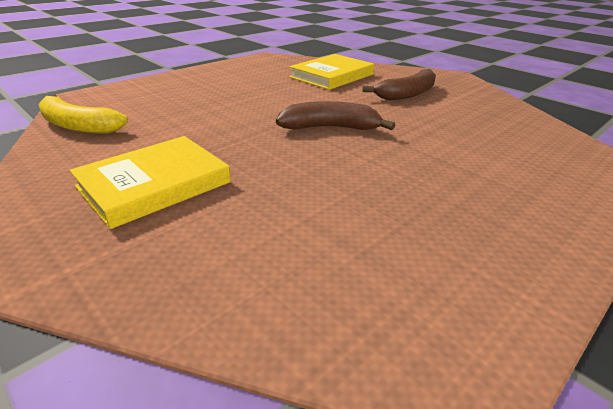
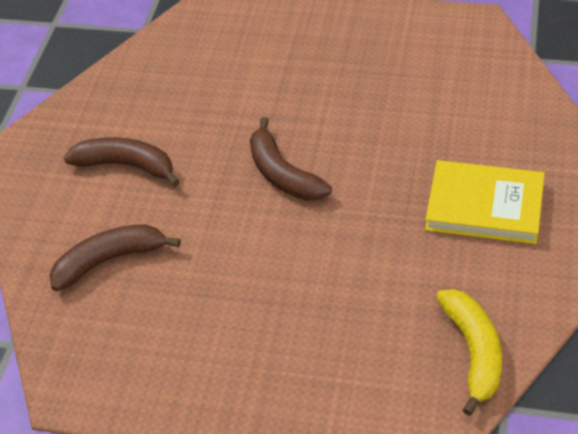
camera: 120 degrees left, 15 degrees up
yellow book [290,54,374,90] -> brown banana [50,224,181,291]

